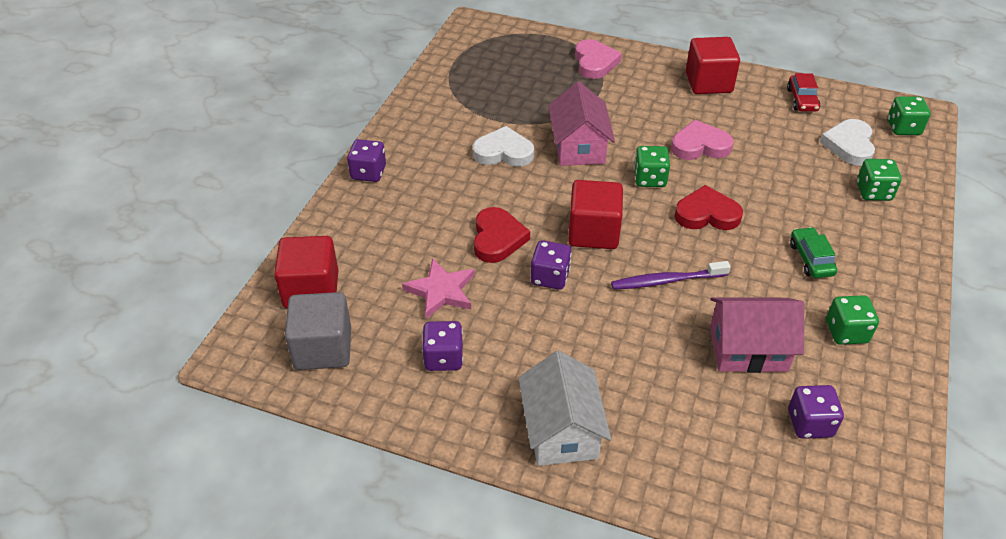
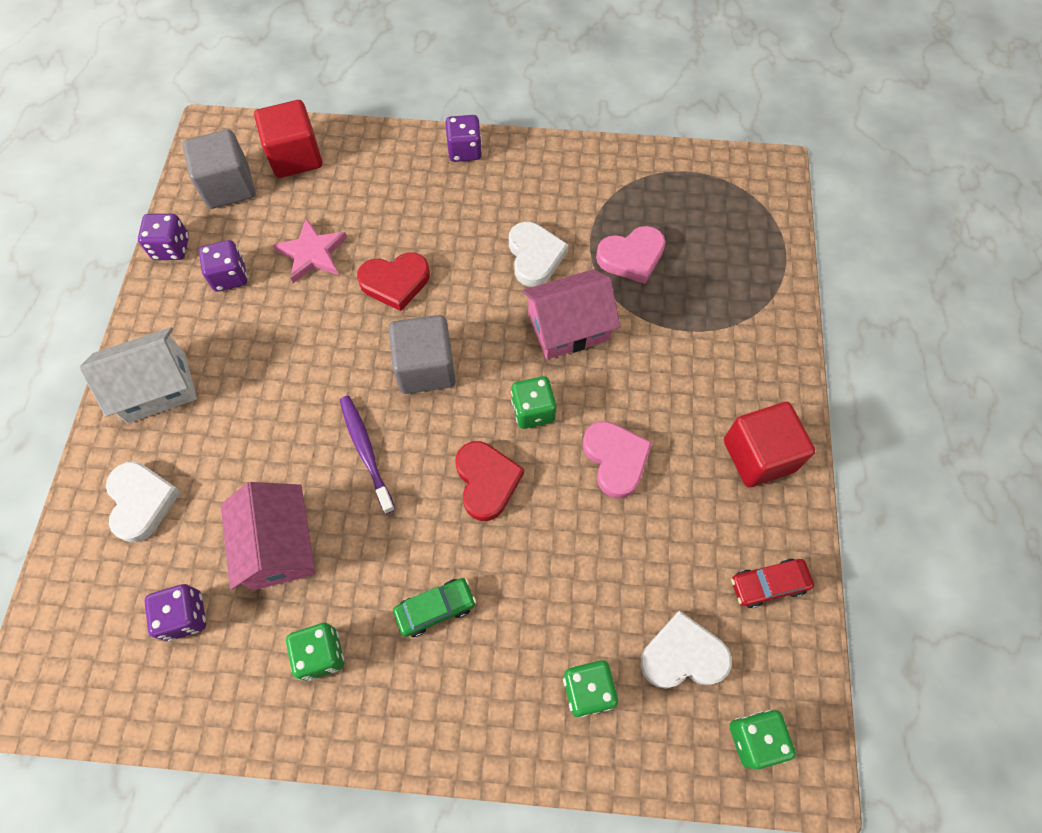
camera: 75 degrees right, 20 degrees up
purple dice [531,240,572,290] -> purple dice moved to [138,214,189,260]
red cube [568,180,623,249] -> grey cube [388,315,456,394]
pink heart [575,39,622,79] -> pink heart moved to [596,226,665,284]
none -> white heart [106,461,181,543]

